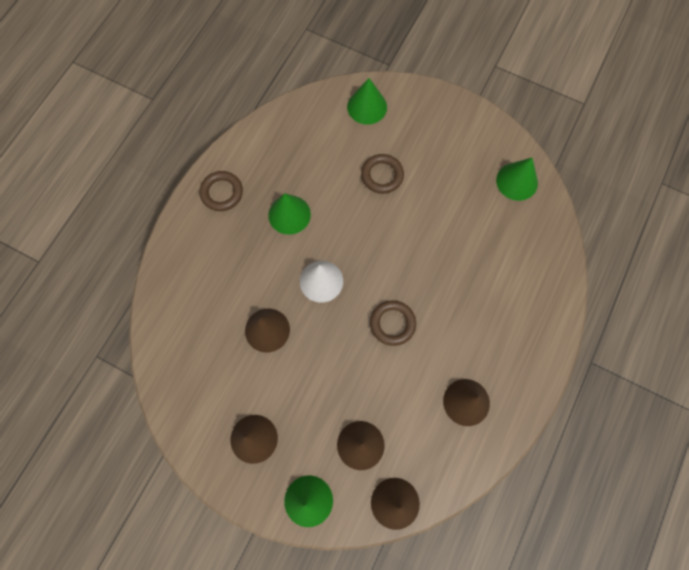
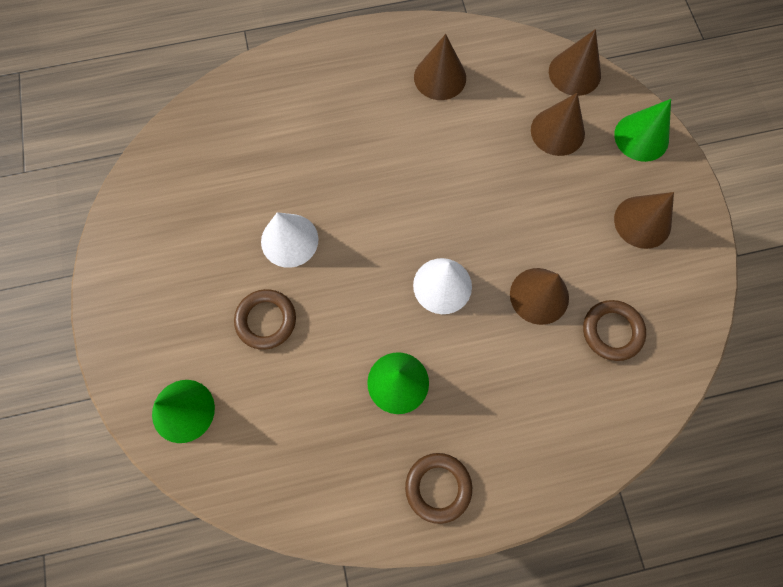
camera: 130 degrees left, 0 degrees up
brown ring [370,300,416,346] -> brown ring moved to [583,300,646,361]
green cone [496,158,538,201] -> none
none -> white cone [261,212,319,268]

